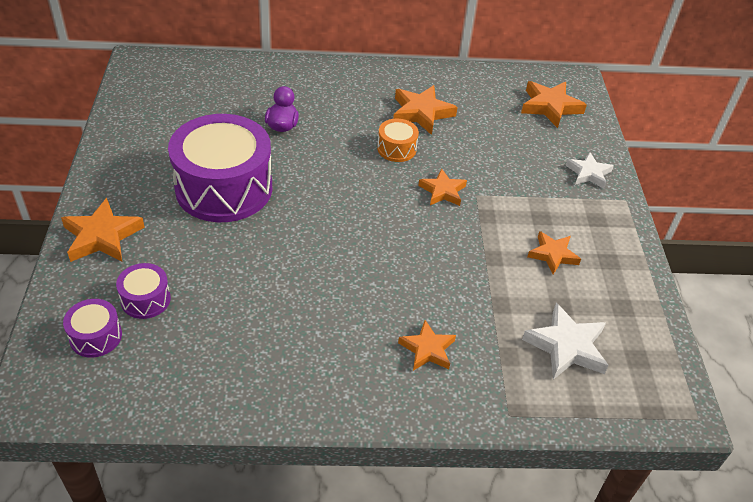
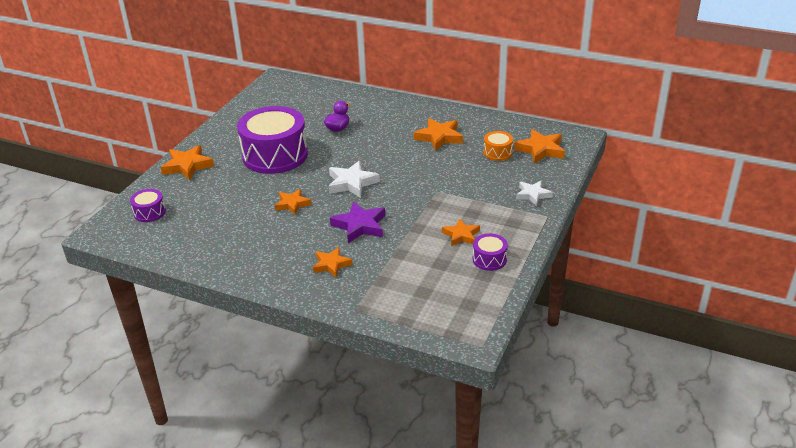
camera: 30 degrees right, 10 degrees down
purple drum [116,263,171,319] -> purple drum moved to [473,233,508,271]
orange drum [377,119,419,162] -> orange drum moved to [483,131,513,161]
orange star [418,168,467,206] -> orange star moved to [275,189,312,215]
white star [522,303,609,380] -> white star moved to [328,161,380,198]
none -> purple star [330,201,385,243]

